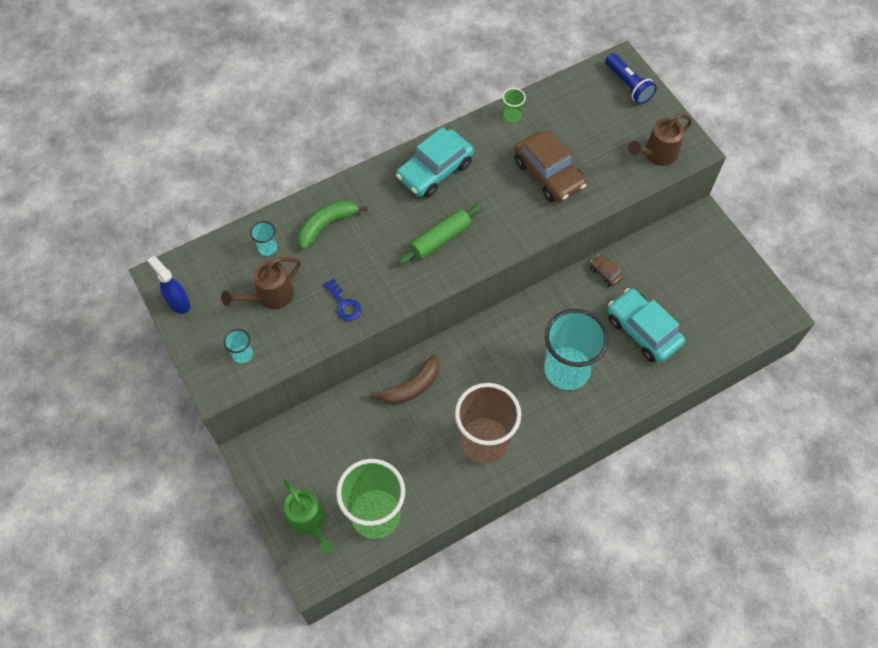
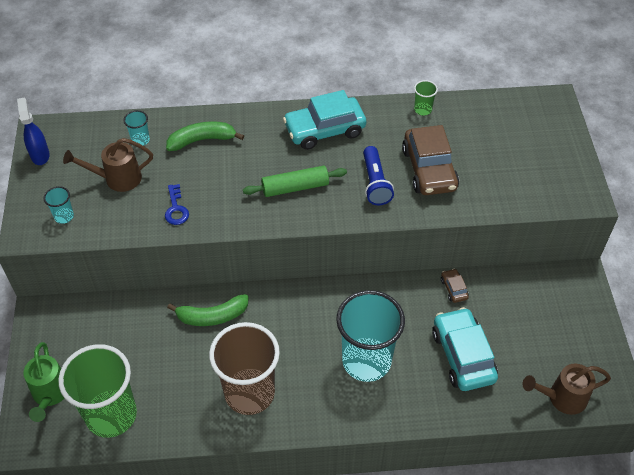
camera: 25 degrees right, 10 degrees down
brown banana [370,354,440,405] -> green banana [167,294,249,326]
blue flashlight [605,53,657,104] -> blue flashlight moved to [363,146,394,205]
brown watering can [628,113,692,166] -> brown watering can moved to [523,364,611,415]

